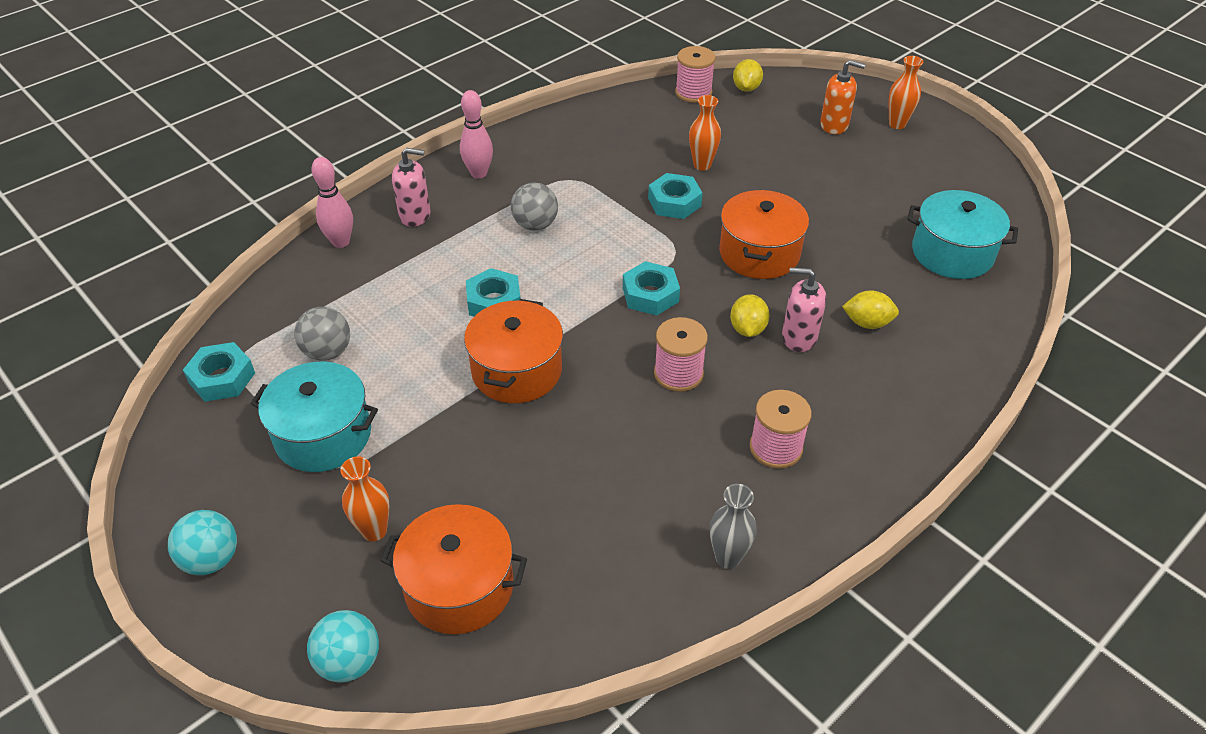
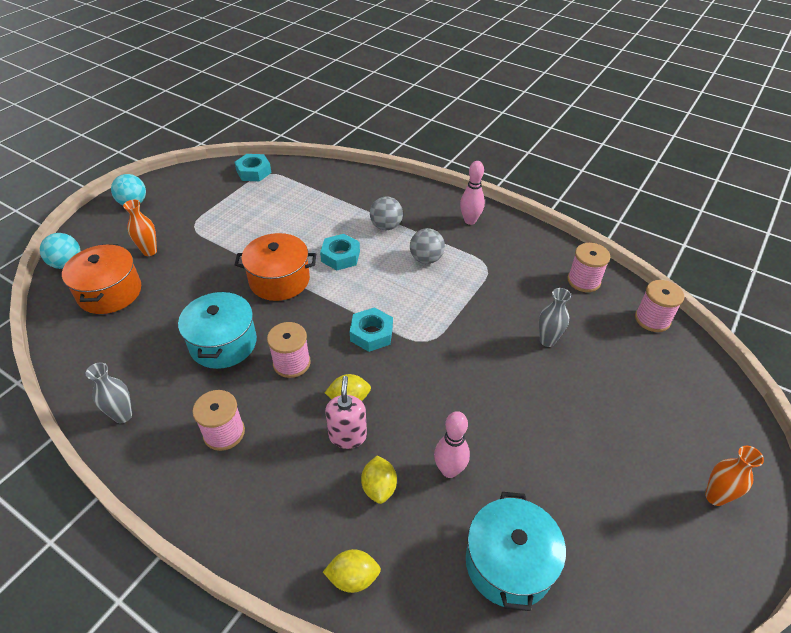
camera: 75 degrees right, 0 degrees up
turquoise pot [250,361,378,472] -> turquoise pot moved to [178,291,257,369]
grey ball [294,307,350,360] -> grey ball moved to [370,197,403,230]
pink bowling pin [311,157,353,248] -> pink bowling pin moved to [434,411,470,478]
pink soap dispenser [392,148,431,227] -> none
turquoise nut [648,173,703,219] -> none
orange vase [689,95,721,171] -> grey vase [539,288,571,347]
orange pot [719,190,809,279] -> none
yellow lemon [733,59,763,92] -> yellow lemon moved to [323,549,381,593]
orange soap dispenser [820,60,866,134] -> none
none -> pink spool [568,243,611,292]

